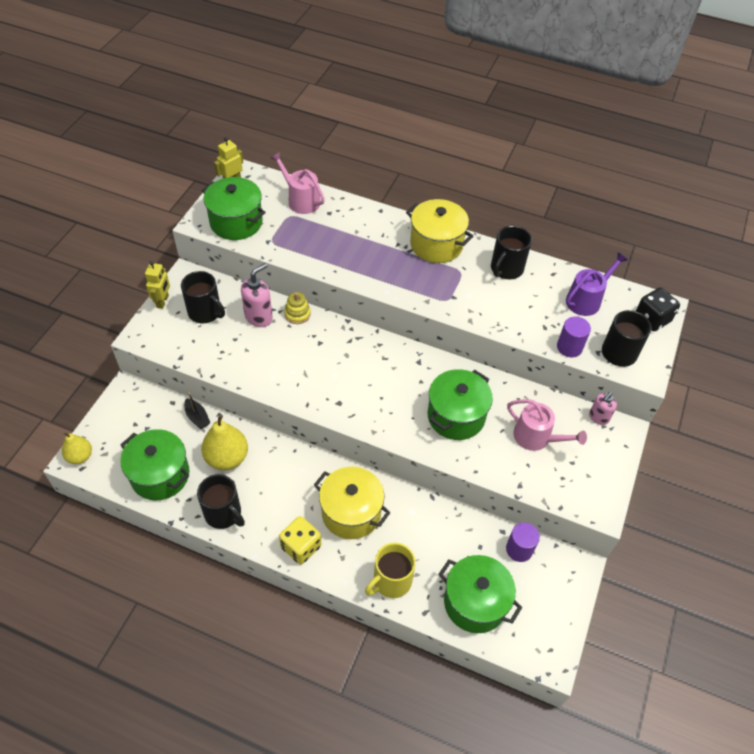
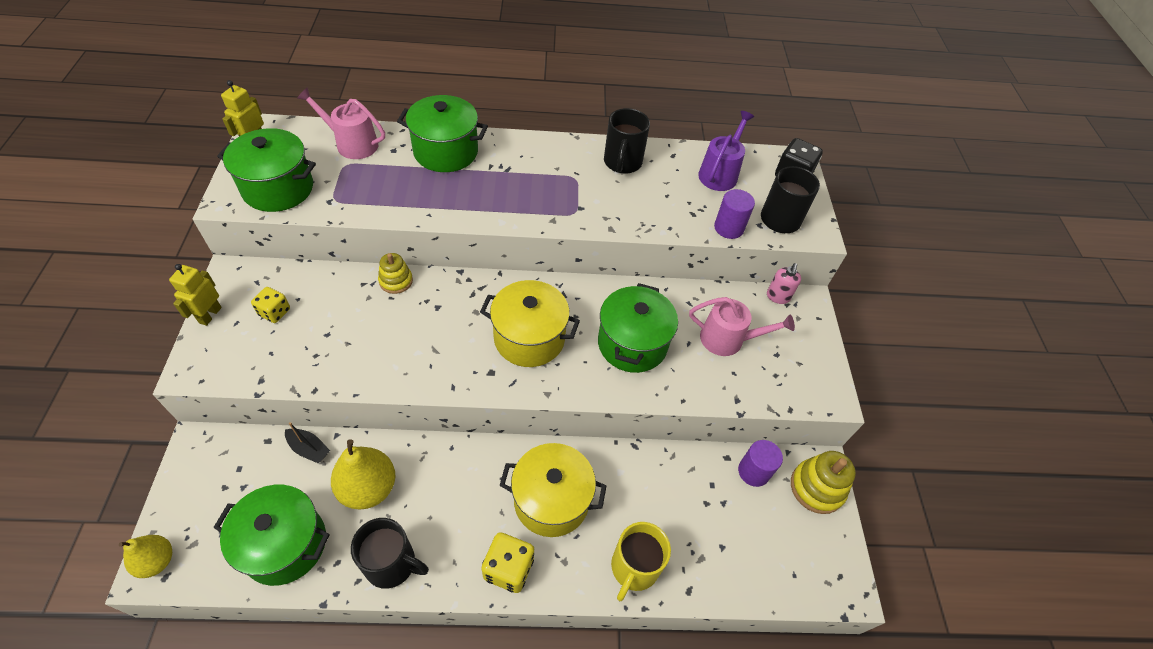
camera: 25 degrees left, 0 degrees up
yellow robot [145,261,170,309] -> yellow robot turned 150 degrees counterclockwise [169,264,222,326]
black mug [181,271,225,324] -> yellow dice [251,287,290,323]
pink soap dispenser [241,263,273,327] -> none
yellow pot [406,199,474,263] -> yellow pot moved to [480,280,580,367]
green pot [438,555,522,633] -> green pot moved to [397,95,488,172]
none -> yellow stacking toy [791,451,856,514]

